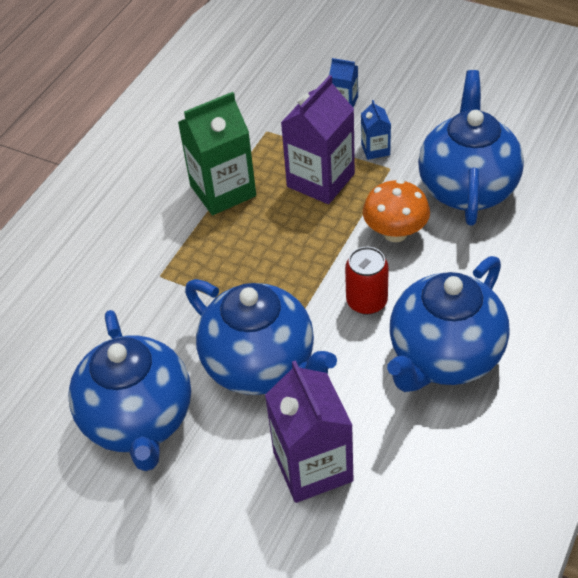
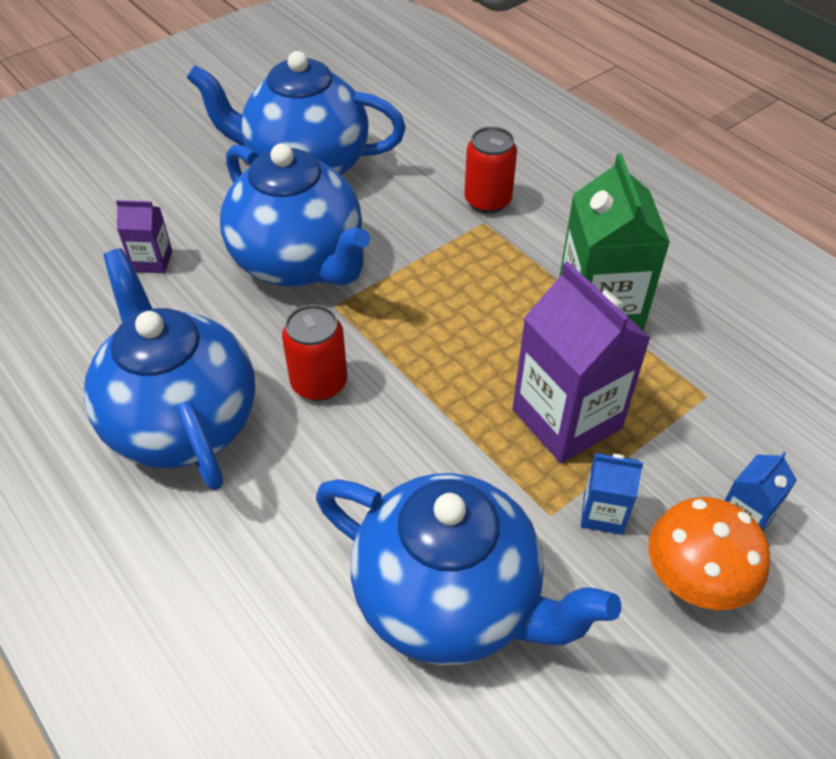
camera: 110 degrees right, 0 degrees up
blue teapot [185,279,337,395] -> blue teapot turned 105 degrees counterclockwise [220,143,370,287]
purple carton [265,360,353,503] -> purple carton [116,200,172,273], size x0.49
orange mushroom [363,180,430,242] -> orange mushroom moved to [648,497,770,610]
none -> red can [464,127,517,213]

